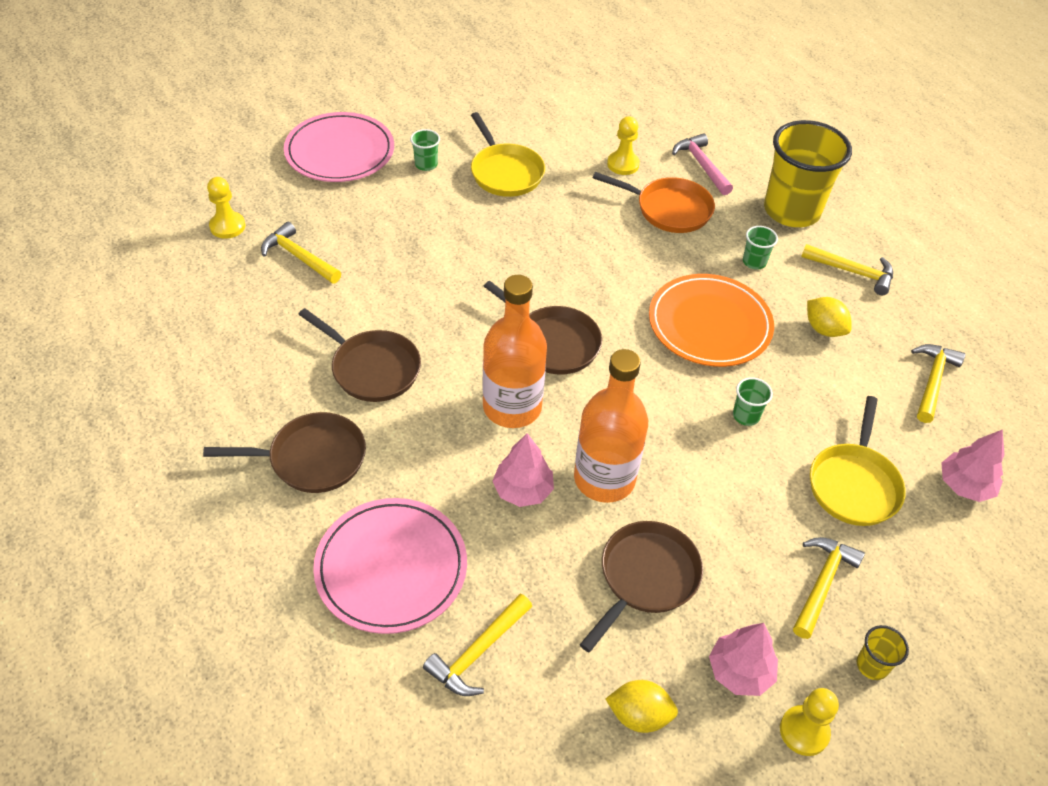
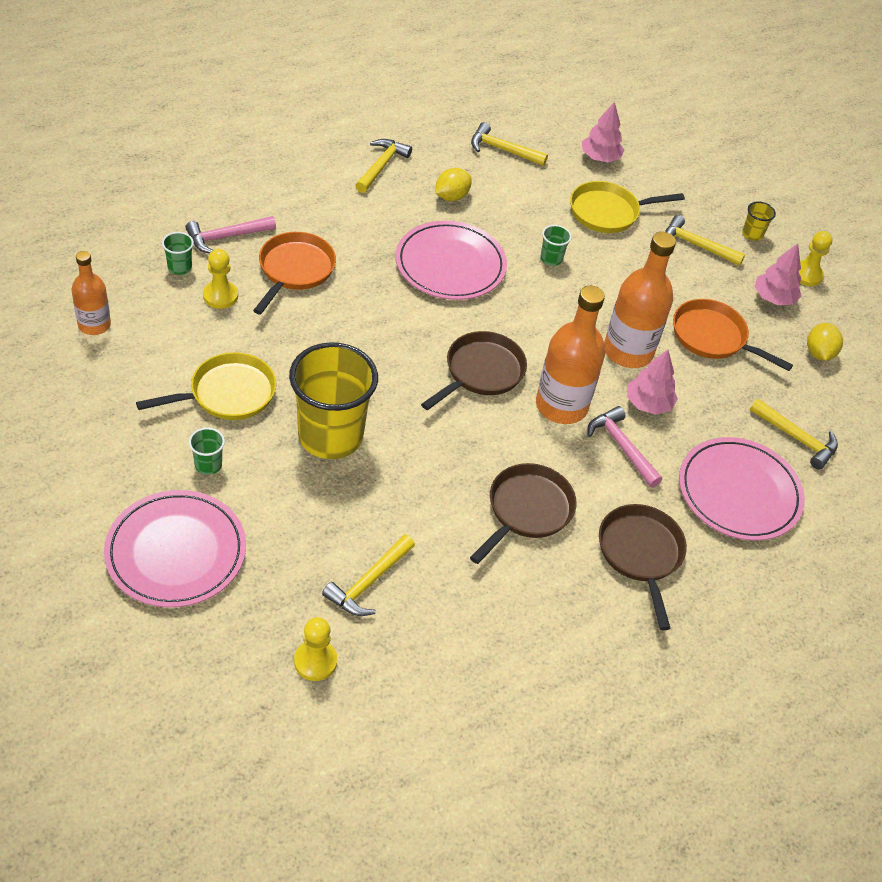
camera: 95 degrees left, 0 degrees up
brown pan [580,521,703,652] -> orange pan [673,299,793,371]
orange plate [649,274,774,367] -> pink plate [396,221,507,300]
green cup [743,226,778,270] -> green cup moved to [162,232,194,275]
yellow cup [764,120,852,227] -> yellow cup moved to [289,342,378,459]
yellow pan [810,396,906,526] -> yellow pan turned 150 degrees clockwise [570,181,685,233]
none -> orange bottle [72,251,111,335]
none -> pink hammer [588,406,662,487]

